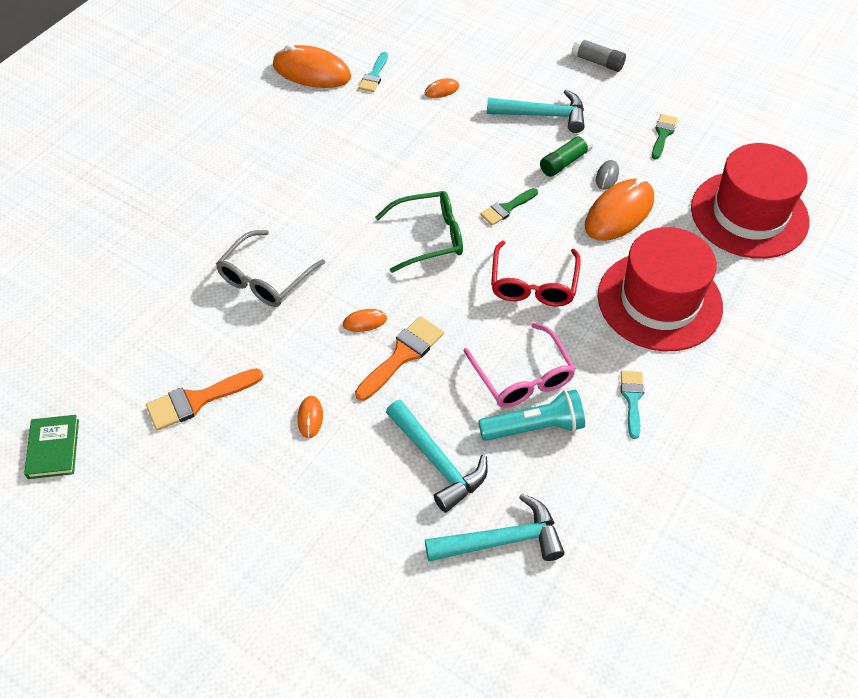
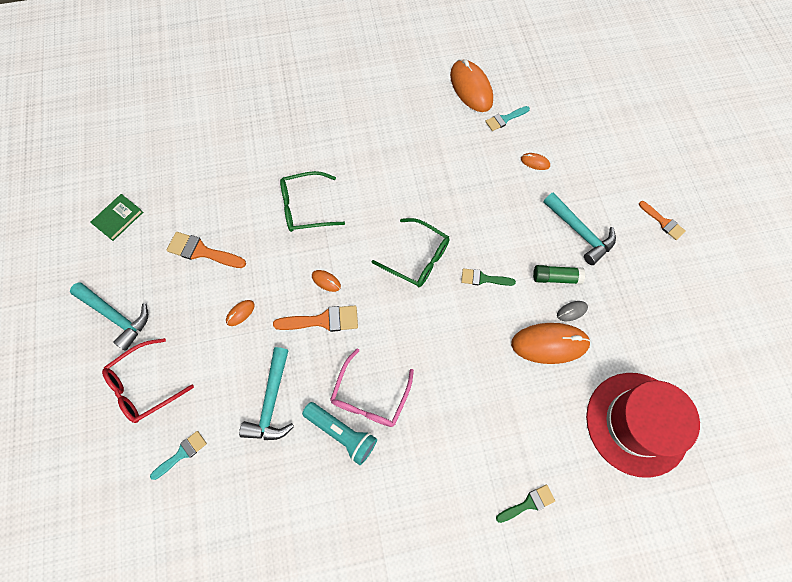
camera: 45 degrees right, 15 degrees up
grey glasses [216,230,325,307] -> green glasses [280,171,345,232]
turquoise hammer [425,494,564,561] -> turquoise hammer moved to [70,282,148,351]
red glasses [491,241,581,307] -> red glasses moved to [102,338,194,423]
grey glue stick [572,37,626,72] -> orange brush [639,201,686,240]
red hat [598,227,723,351] -> none
turquoise brush [621,371,644,439] -> turquoise brush moved to [150,431,207,480]
green brush [652,114,678,159] -> green brush moved to [496,485,555,523]

